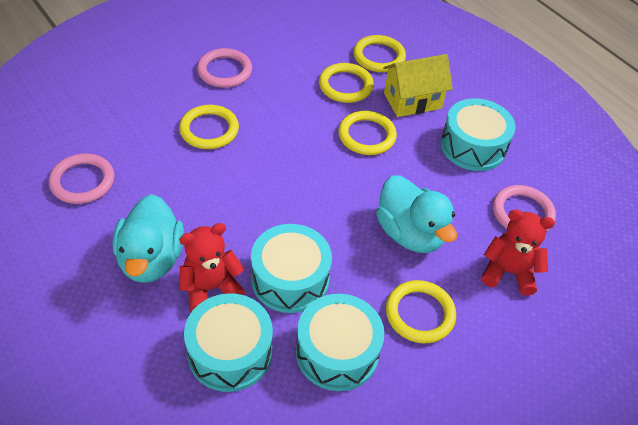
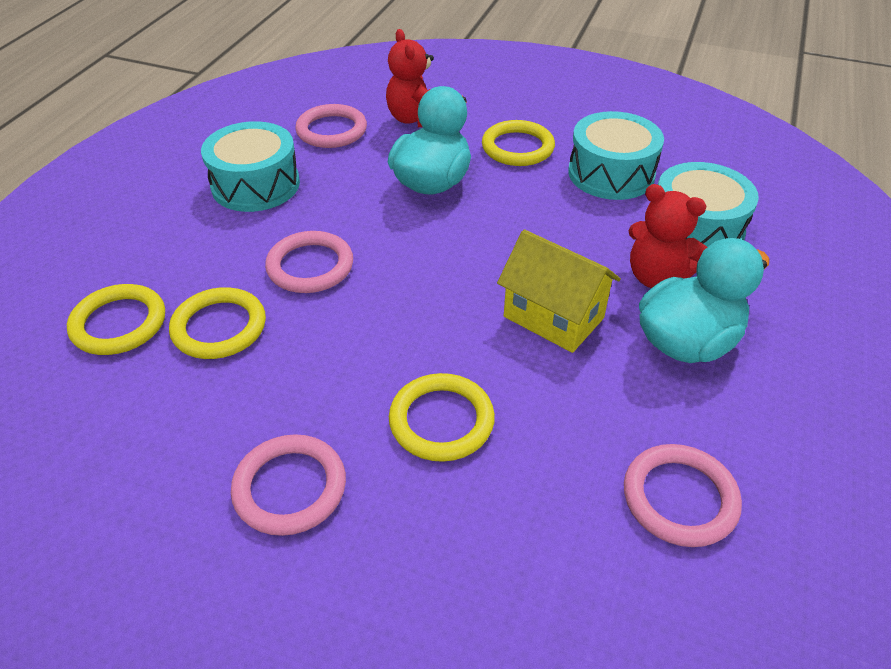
camera: 120 degrees left, 5 degrees down
turquoise drum [251,224,332,313] -> none
yellow ring [338,111,397,155] -> pink ring [265,231,353,293]
yellow house [383,54,453,117] -> yellow house moved to [497,230,621,353]

